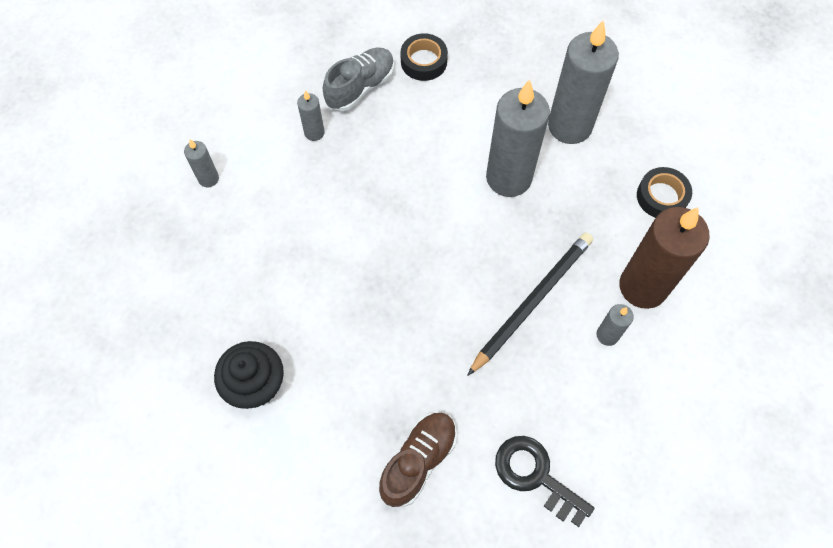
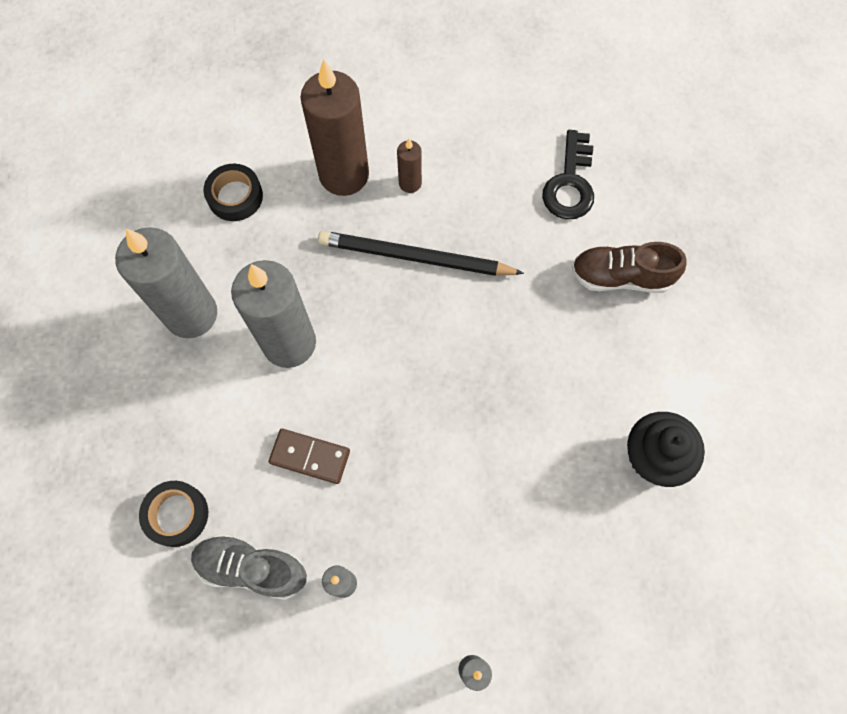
camera: 120 degrees left, 5 degrees up
grey candle [596,304,634,346] -> brown candle [397,138,422,193]
none -> brown domino [269,429,350,484]

